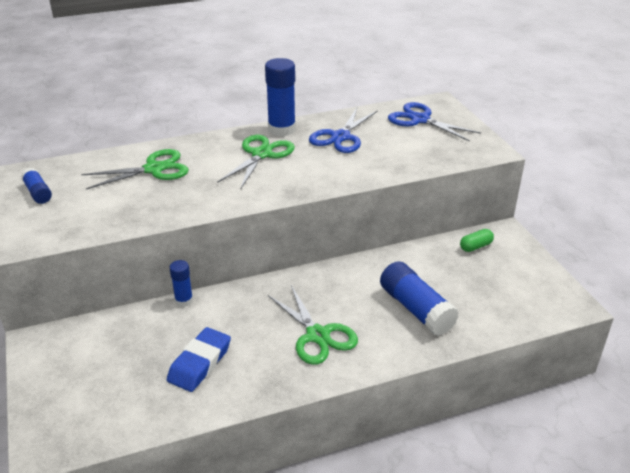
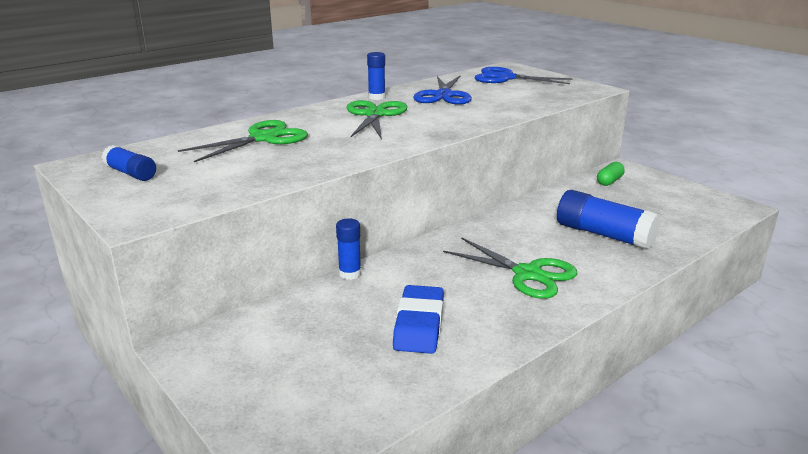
camera: 20 degrees left, 10 degrees down
blue glue stick [265,58,296,136] -> blue glue stick [367,52,385,100], size x0.56

